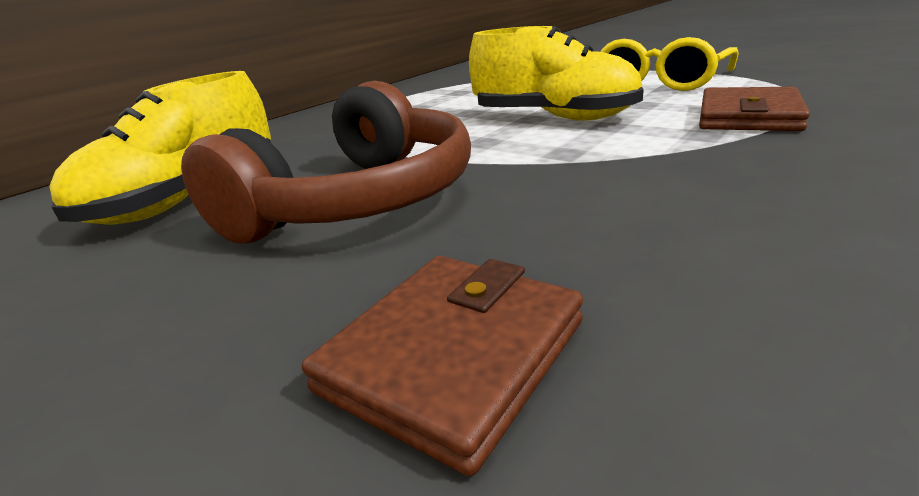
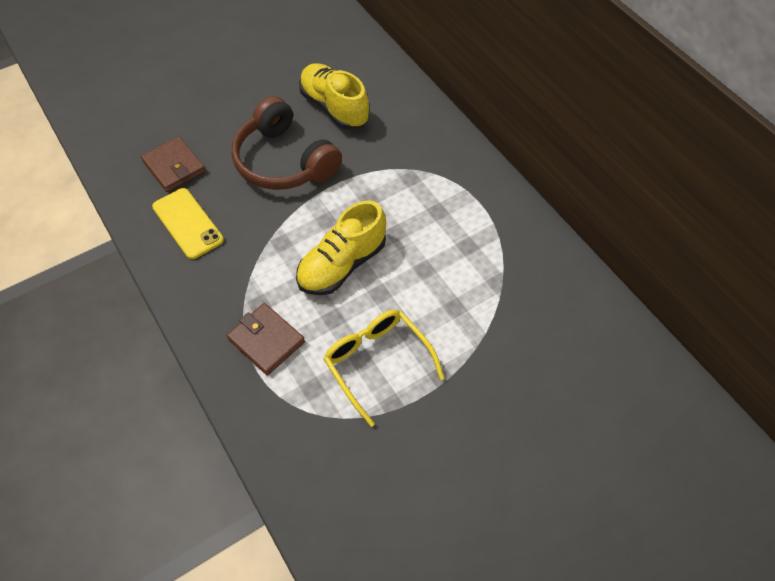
camera: 105 degrees right, 30 degrees up
none -> yellow phone [152,188,224,259]

